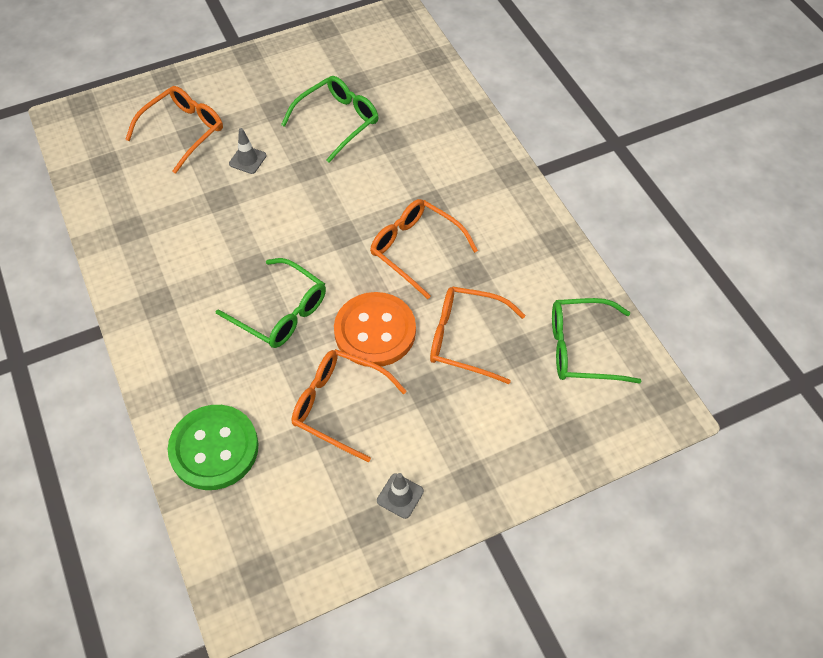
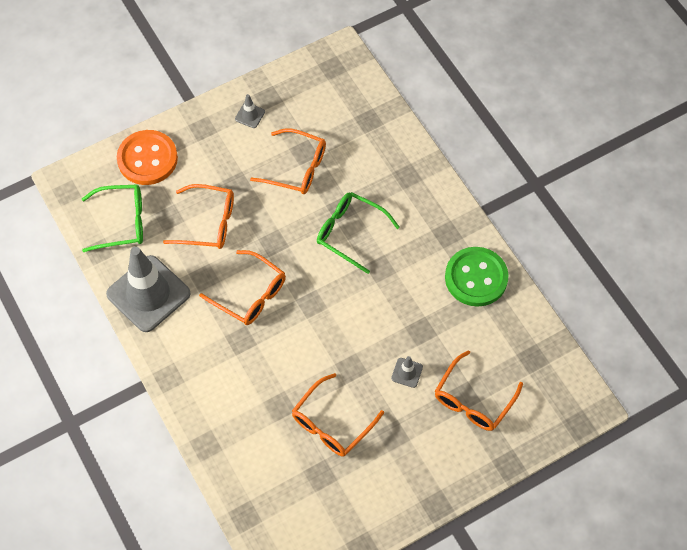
camera: 175 degrees right, 5 degrees up
green button [168,405,258,490] -> green button moved to [445,247,508,307]
green glasses [281,76,379,163] -> orange glasses [292,373,384,457]
orange button [334,292,416,367] -> orange button moved to [117,130,178,185]
none -> grey traffic cone [106,247,190,332]

